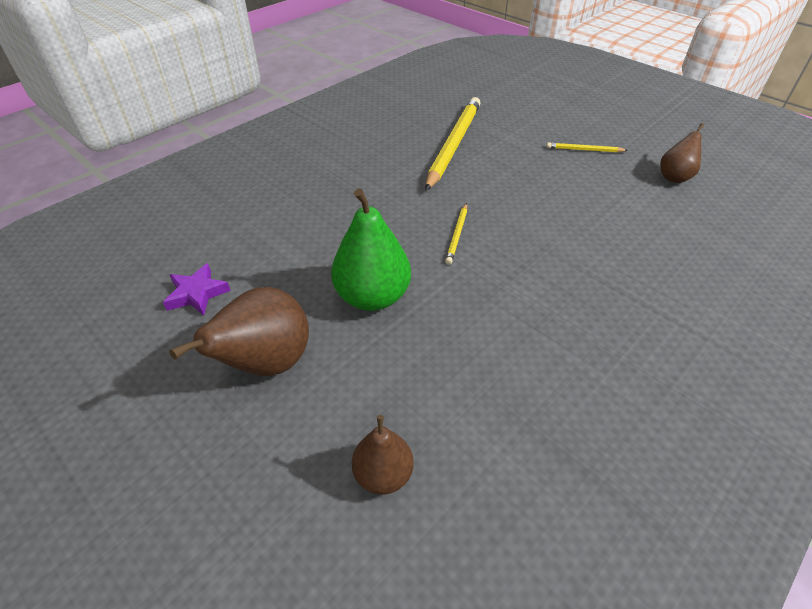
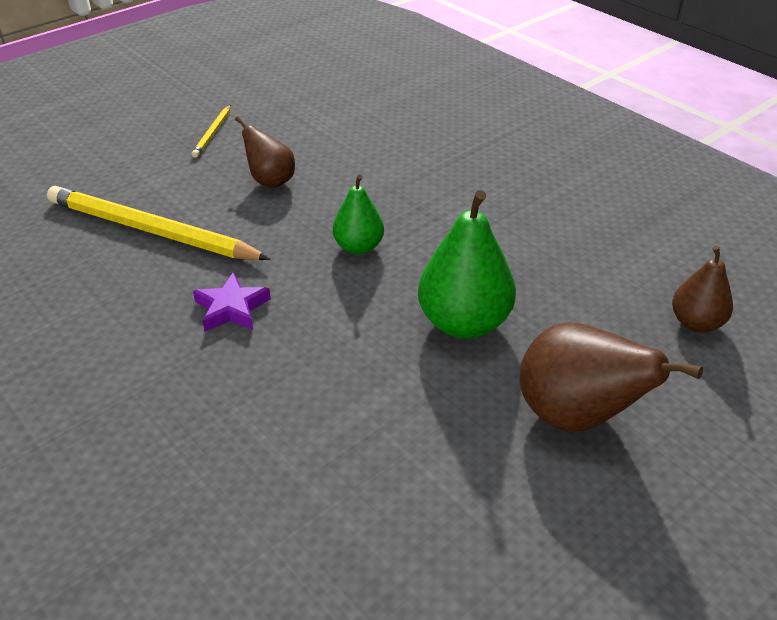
camera: 85 degrees left, 5 degrees down
purple star [163,263,231,316] -> purple star moved to [193,272,271,332]
yellow pencil [445,203,467,265] -> green pear [333,174,384,255]
brown pear [660,123,704,183] -> brown pear moved to [235,116,295,188]

